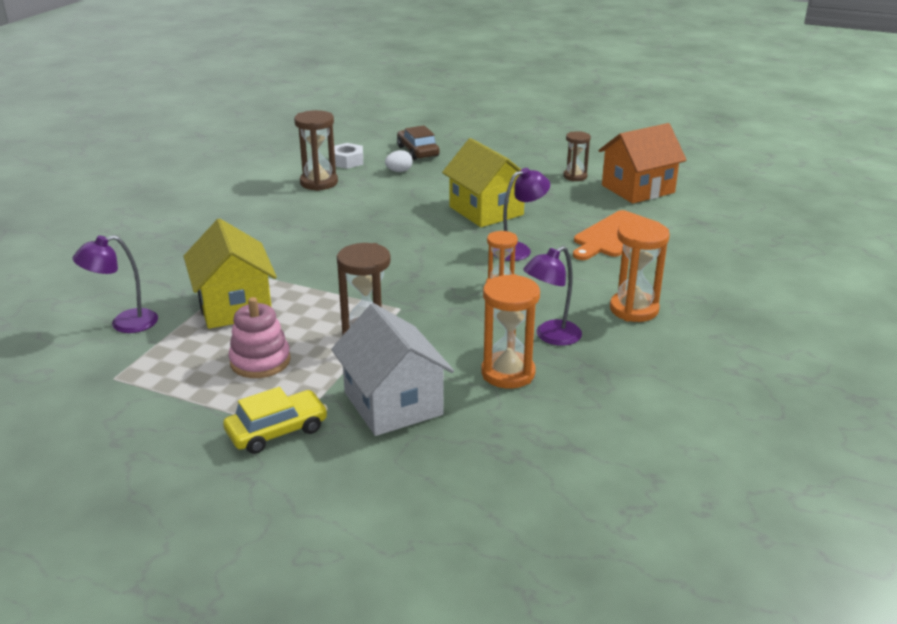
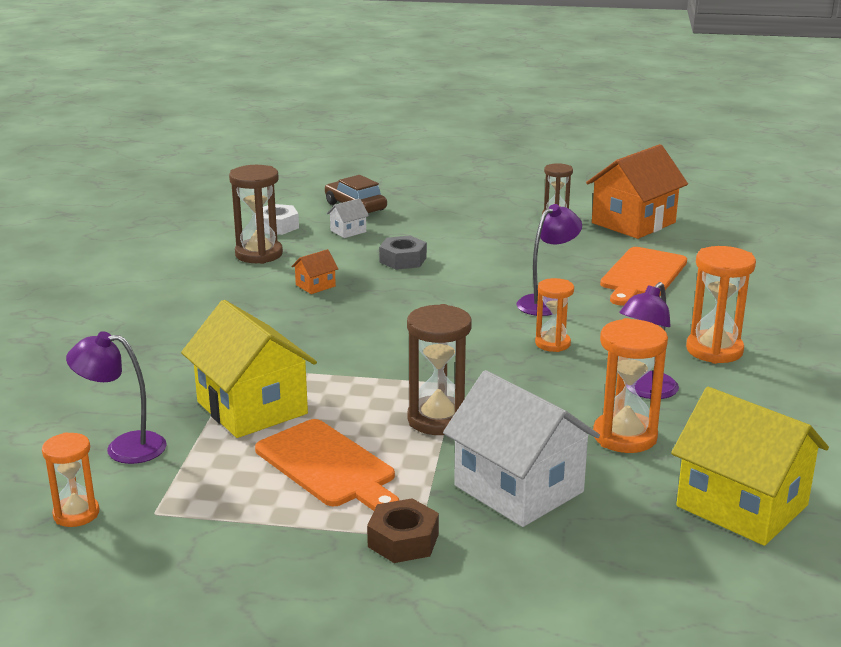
camera: 15 degrees left, 5 degrees down
purple lamp [73,235,158,333] -> purple lamp turned 45 degrees clockwise [66,331,167,464]
yellow car [223,387,328,454] -> brown nut [367,498,439,563]
pink stacking toy [228,297,291,378] -> orange cutting board [255,419,399,511]
white egg [385,150,413,172] -> white house [327,198,369,238]
yellow house [442,138,524,227] -> yellow house moved to [671,387,829,546]
none -> orange hourglass [42,432,99,527]
none -> orange house [291,249,338,294]
none -> grey nut [379,235,427,270]

